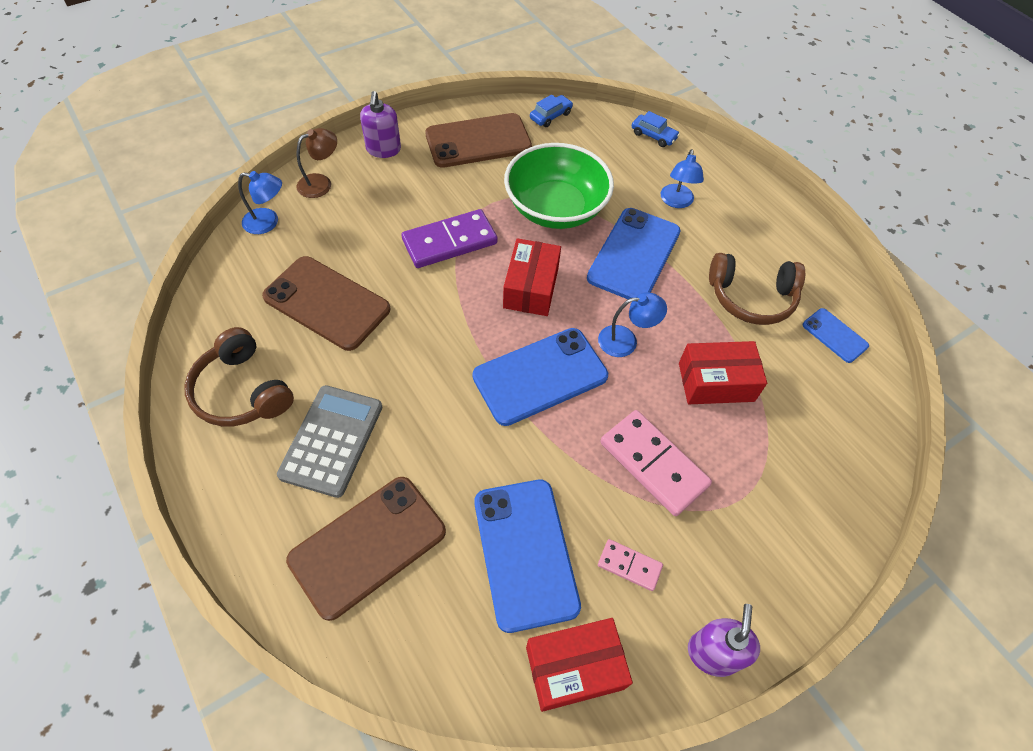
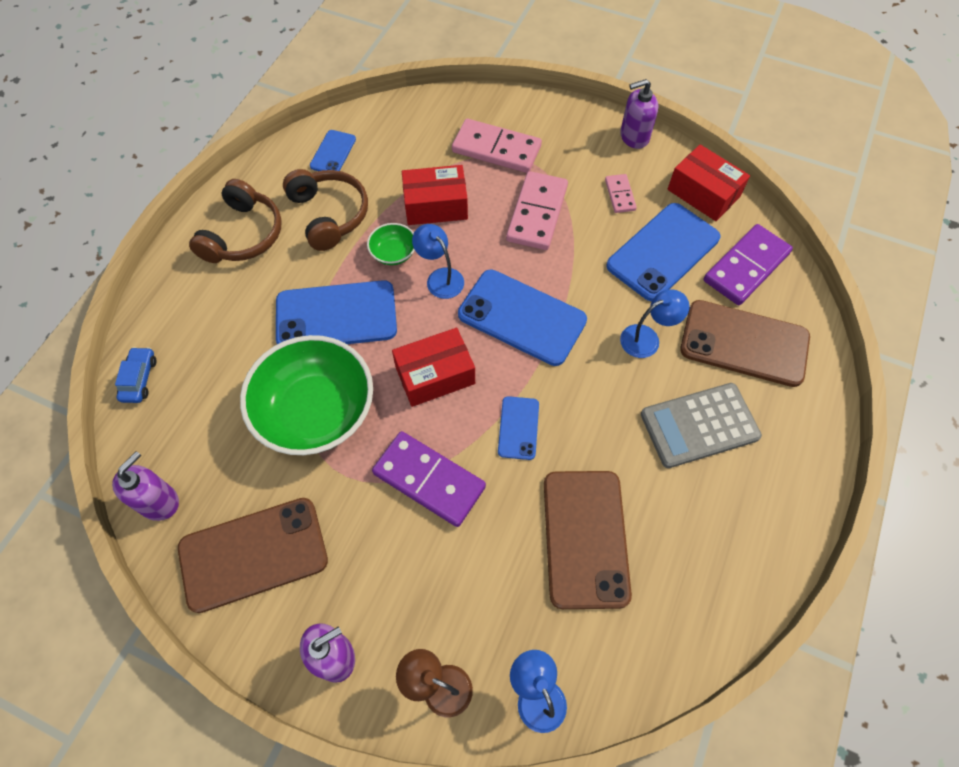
camera: 120 degrees left, 5 degrees up
brown headphones [184,327,294,426] -> brown headphones moved to [189,179,282,263]
brown phone [425,113,532,168] -> brown phone turned 60 degrees counterclockwise [178,498,328,613]
blue car [530,94,573,127] -> purple soap dispenser [112,451,179,521]
blue lamp [660,149,704,208] -> blue lamp moved to [620,289,689,358]
red box [679,341,767,404] -> red box turned 60 degrees counterclockwise [402,165,468,225]
none -> green bowl [367,223,415,265]
none -> pink domino [452,119,542,173]
none -> blue phone [498,396,539,460]
none -> purple domino [703,224,793,305]

